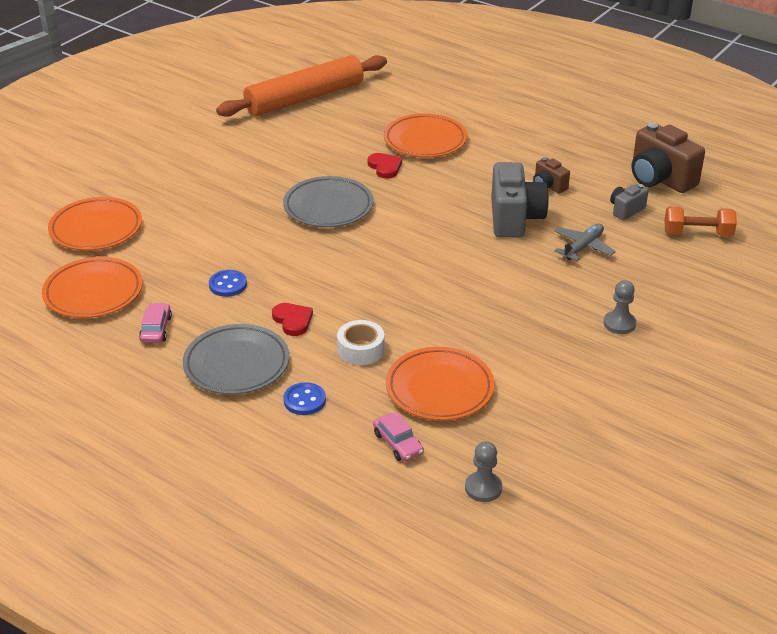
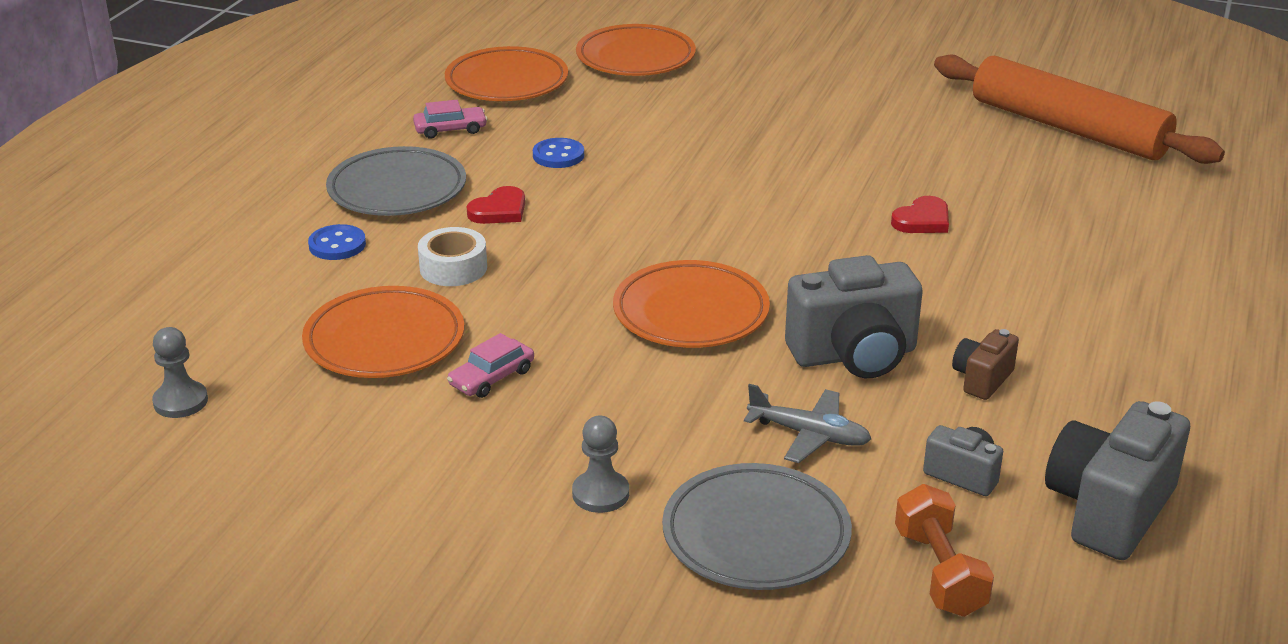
camera: 75 degrees right, 5 degrees down
grey plate [283,176,374,227] -> grey plate moved to [662,463,852,590]
pink car [373,412,424,461] -> pink car moved to [447,333,534,398]
orange plate [384,113,467,158] -> orange plate moved to [613,260,770,348]
brown camera [631,123,705,193] -> grey camera [1045,401,1190,560]

